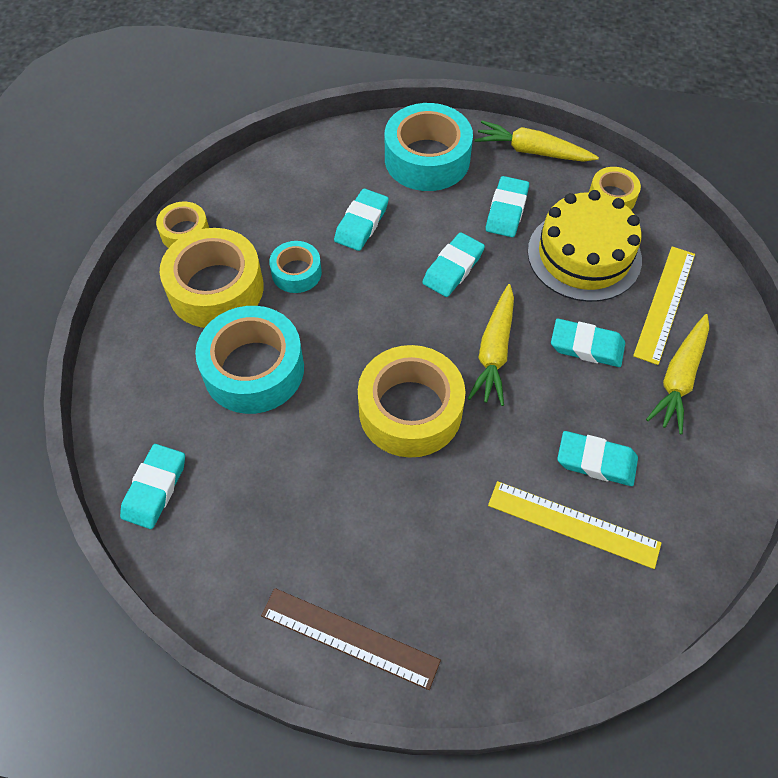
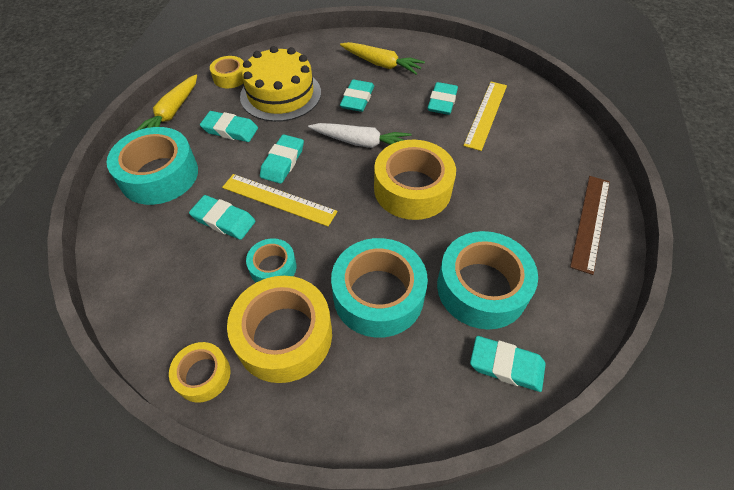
camera: 90 degrees left, 5 degrees down
turquoise eraser [422,232,485,297] -> turquoise eraser turned 75 degrees clockwise [260,134,304,184]
yellow carrot [468,284,514,406] -> white carrot [308,123,412,148]
yellow ruler [633,246,695,365] -> yellow ruler moved to [222,174,338,227]
none -> turquoise tape [437,231,538,330]

